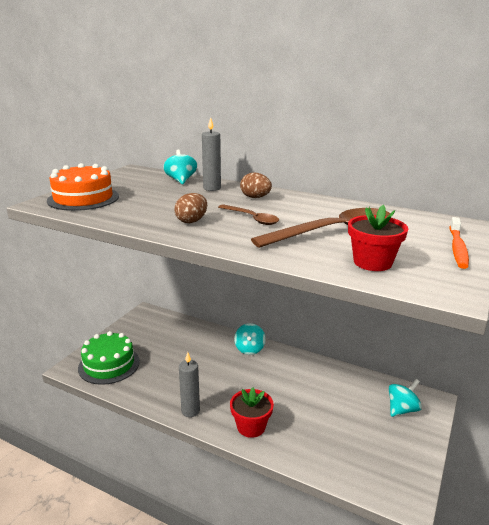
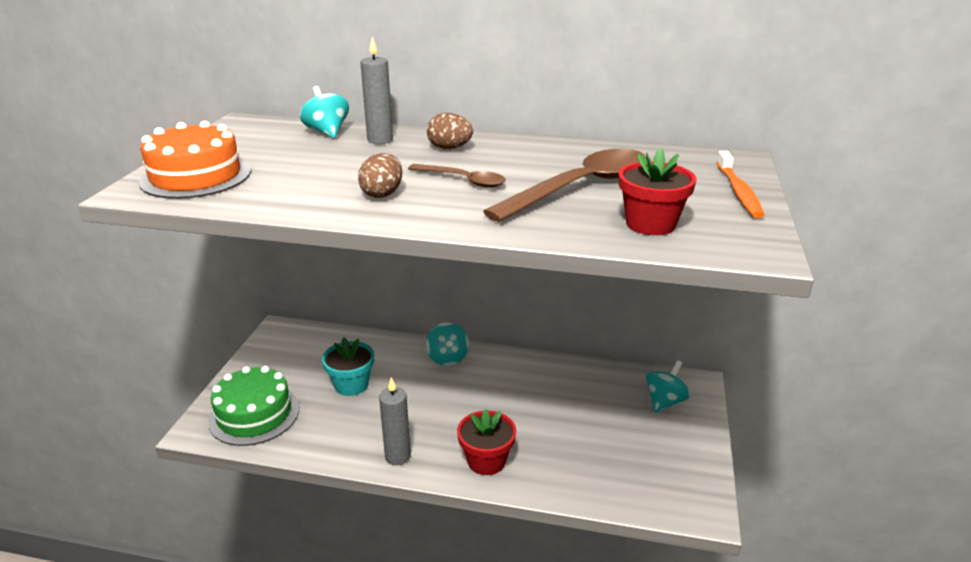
camera: 15 degrees left, 5 degrees up
none -> turquoise flower pot [322,337,374,396]

